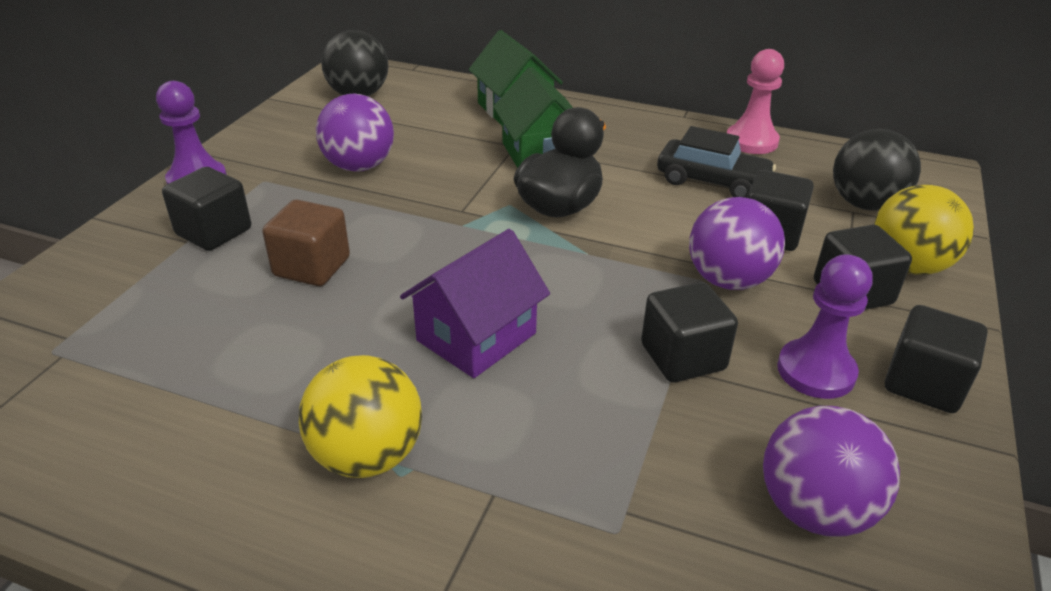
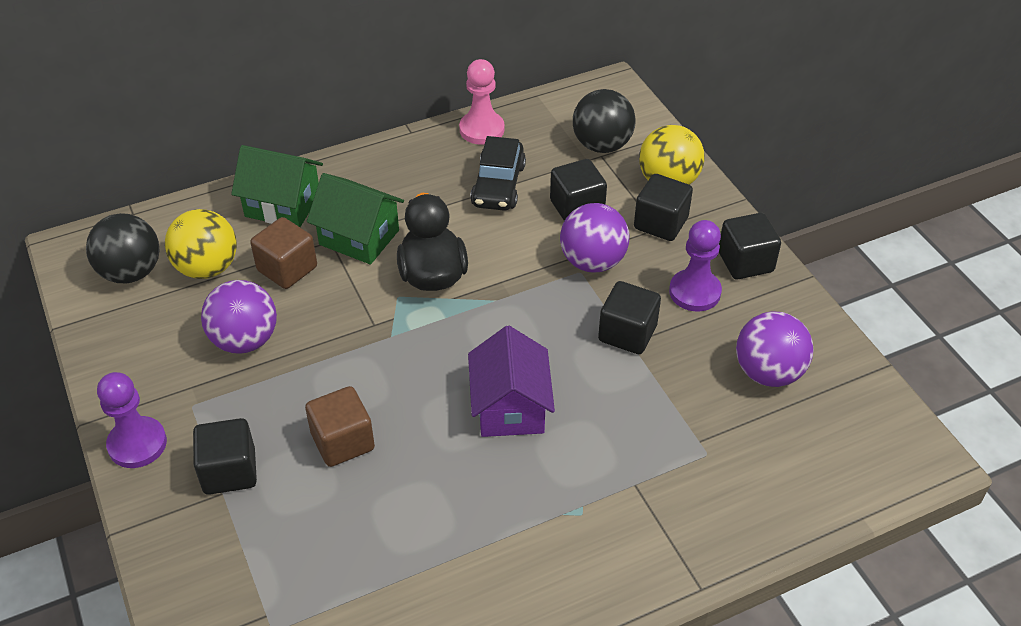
camera: 45 degrees left, 10 degrees up
yellow ball [298,355,422,478] -> yellow ball moved to [165,209,237,279]
black car [657,126,776,198] -> black car turned 120 degrees clockwise [470,136,526,211]
none -> brown cube [250,217,317,289]

